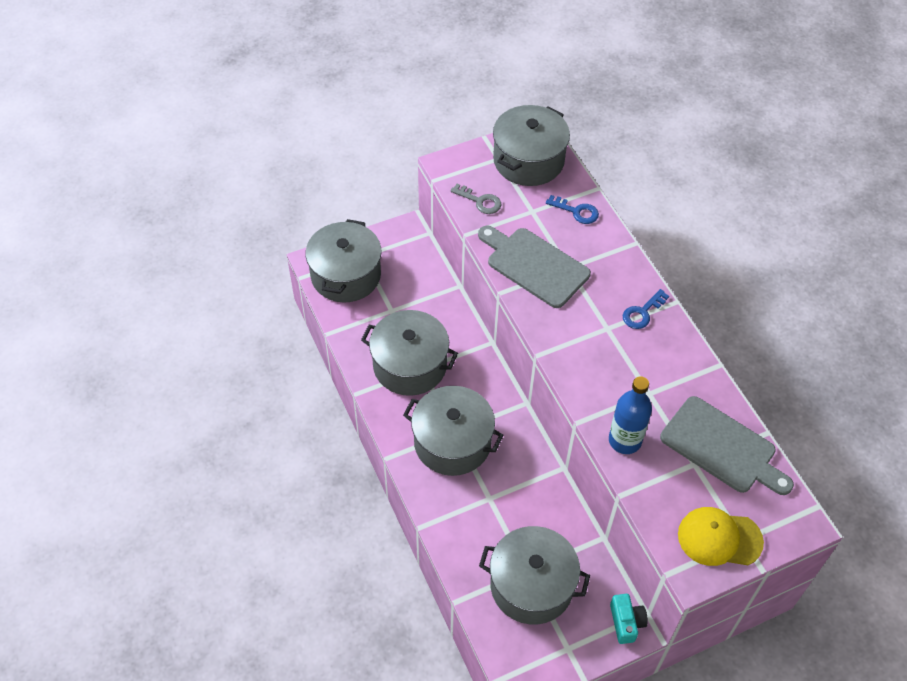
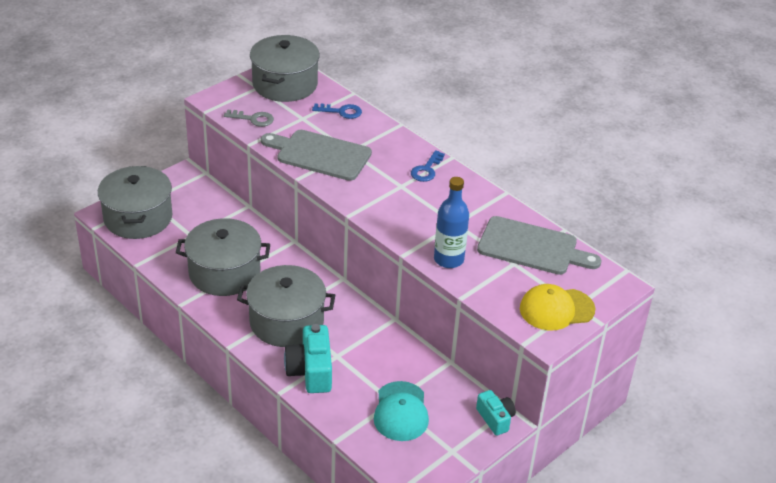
camera: 20 degrees left, 15 degrees down
grey pot [479,526,590,624] -> turquoise cap [374,381,429,441]
none -> turquoise camera [284,324,332,393]

